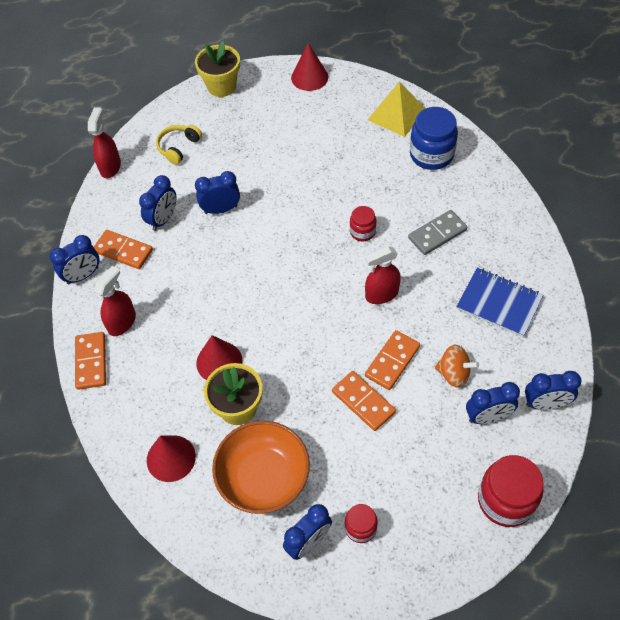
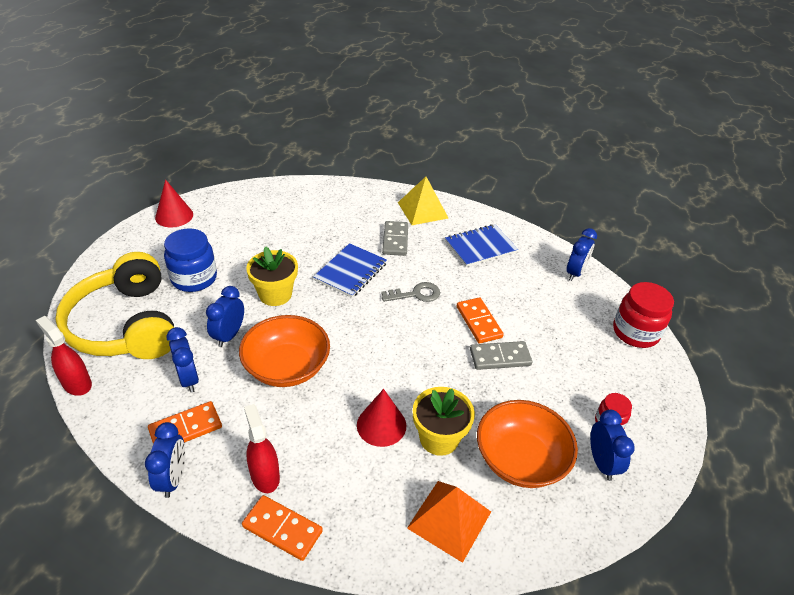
camera: 60 degrees left, 15 degrees down
red cone [147,435,196,482] -> orange pyramid [407,481,491,563]
yellow headphones [156,125,202,165] -> yellow headphones [55,252,174,359], size x2.42
yellow flower pot [195,41,240,97] -> yellow flower pot moved to [246,246,298,306]
orange domino [332,371,396,431] -> grey domino [470,341,532,370]
red jar [350,206,376,241] -> blue notebook [313,243,387,298]
red spray bottle [365,246,401,304] -> grey key [381,282,440,302]
yellow pyramid [368,82,426,137] -> yellow pyramid moved to [398,177,448,225]
blue jar [410,107,458,170] -> blue jar moved to [164,228,217,292]
orange spinning top [435,345,479,388] -> none
blue clock [466,382,520,424] -> none
none -> orange bowl [239,315,330,387]

